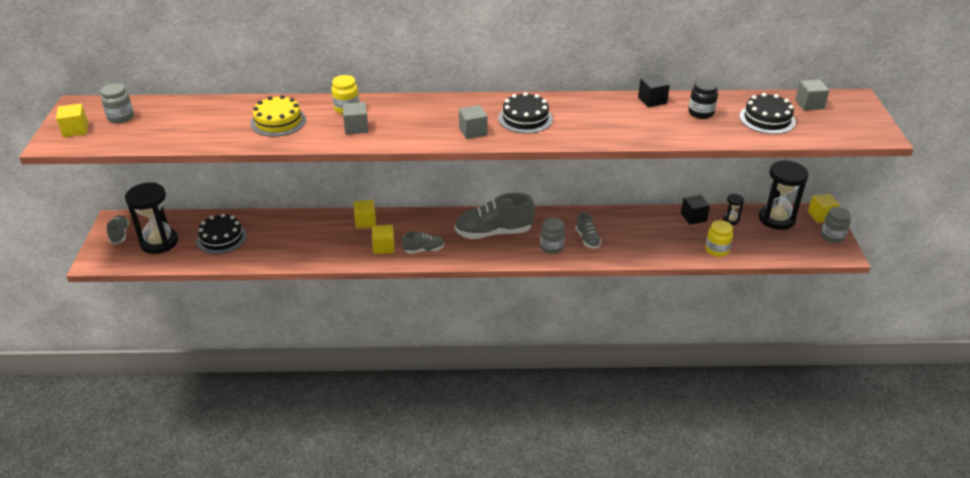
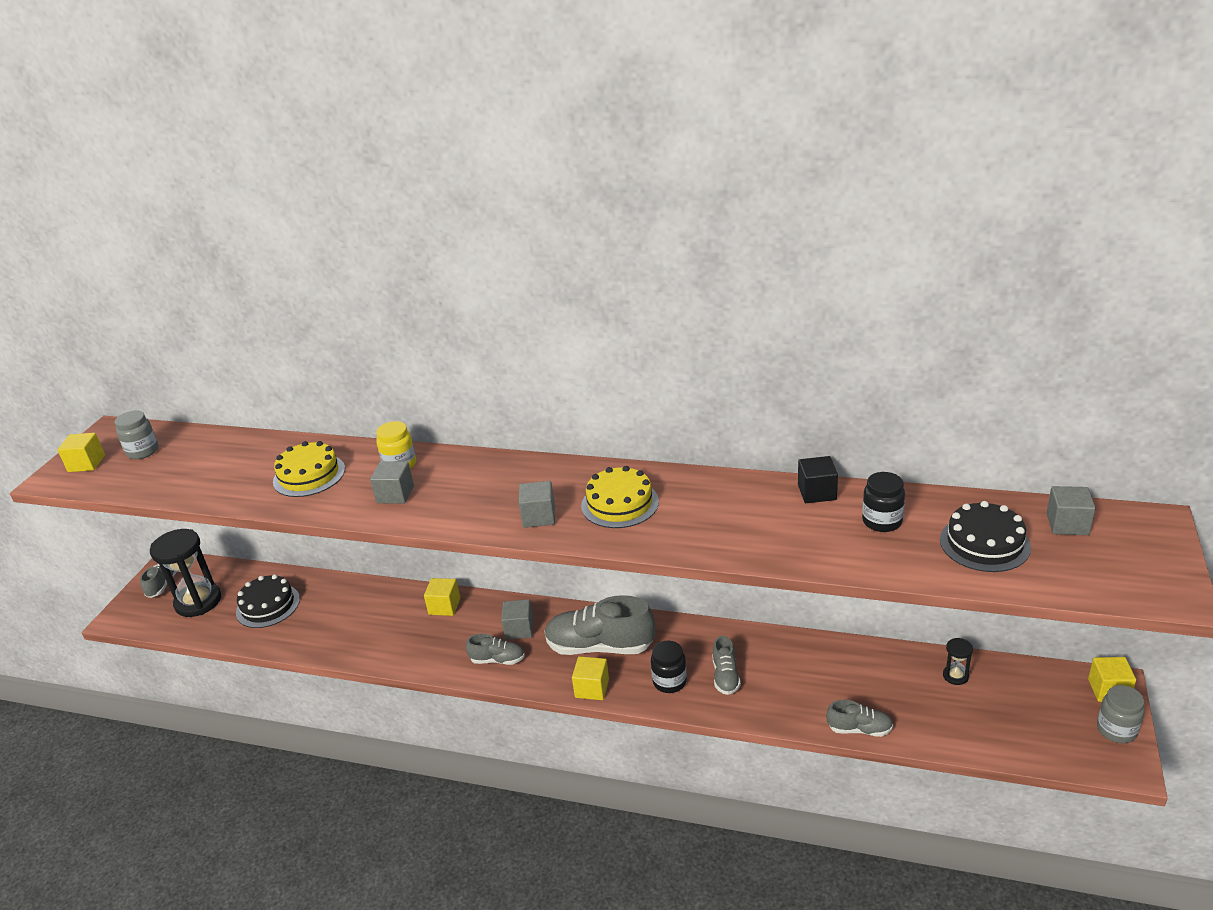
camera: 20 degrees right, 5 degrees down
yellow cube [372,225,394,254] -> yellow cube moved to [572,656,609,700]
black cake [498,92,553,134] -> yellow cake [581,466,659,528]
grey jar [540,218,565,254] -> black jar [651,641,687,693]
black cube [681,195,710,225] -> none
yellow jar [705,220,733,257] -> none
black hourglass [759,160,809,230] -> none
none -> grey cube [501,599,533,640]
none -> grey shoe [826,700,893,737]

